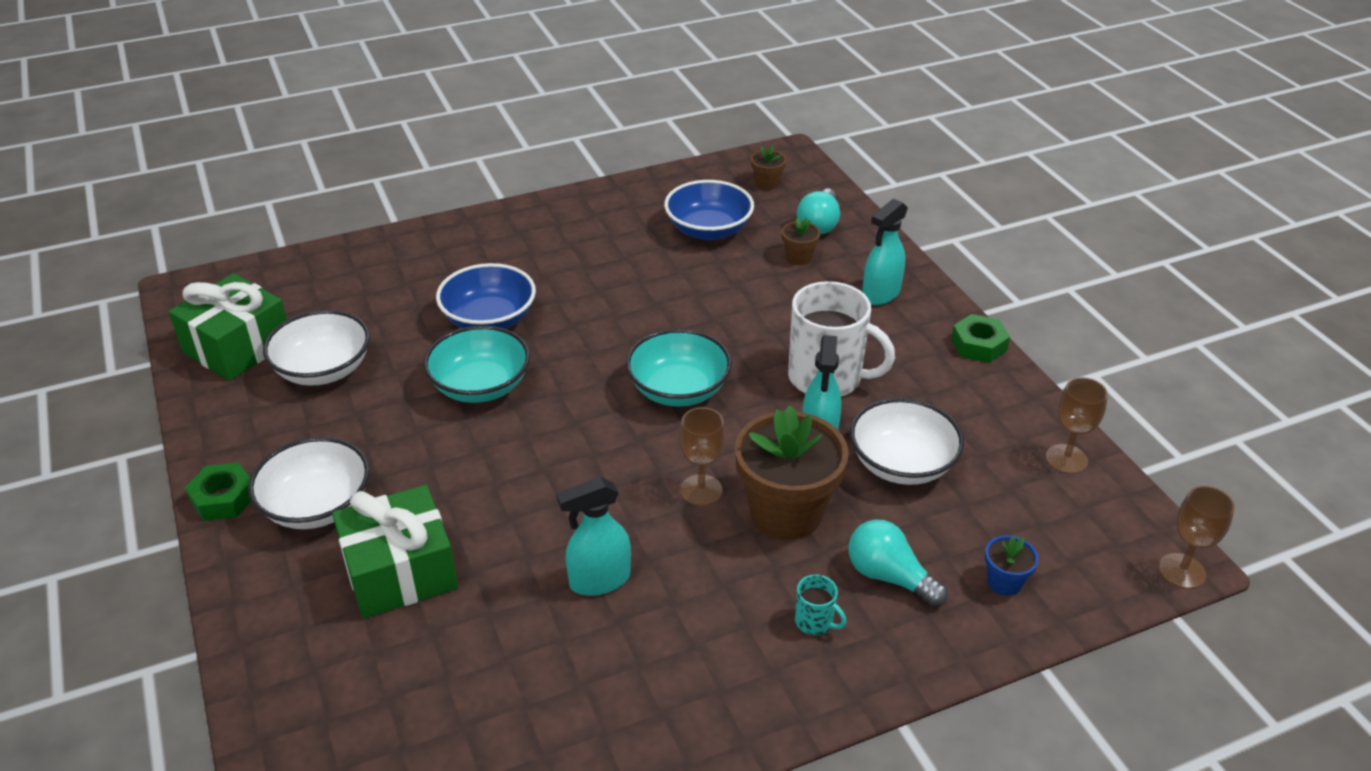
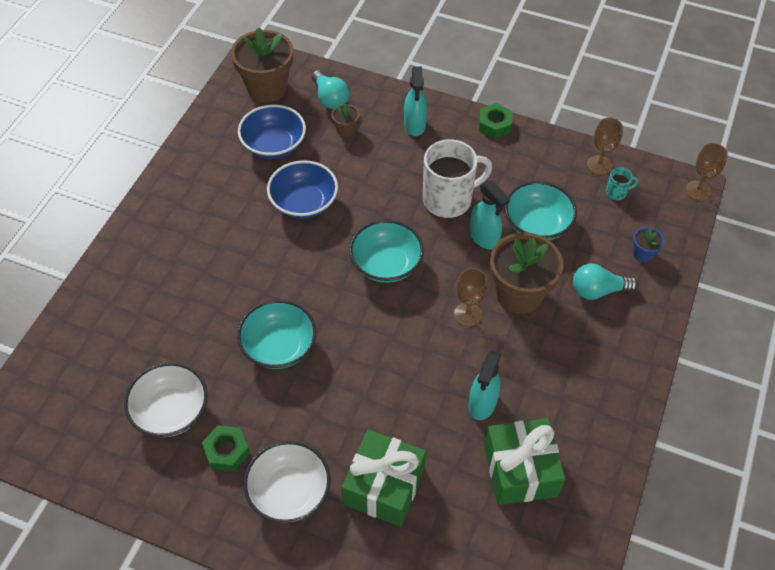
camera: 45 degrees left, 15 degrees up
green gift [169,273,287,381] -> green gift moved to [484,418,565,505]
green nut [185,462,251,521] -> green nut moved to [202,425,250,471]
blue bowl [436,263,536,329] -> blue bowl moved to [267,160,338,219]
brown flower pot [751,146,786,190] -> brown flower pot [231,27,293,102], size x2.24
turquoise mug [795,574,847,635] -> turquoise mug moved to [606,167,638,200]
white bowl [850,398,964,485] -> turquoise bowl [504,181,577,240]

